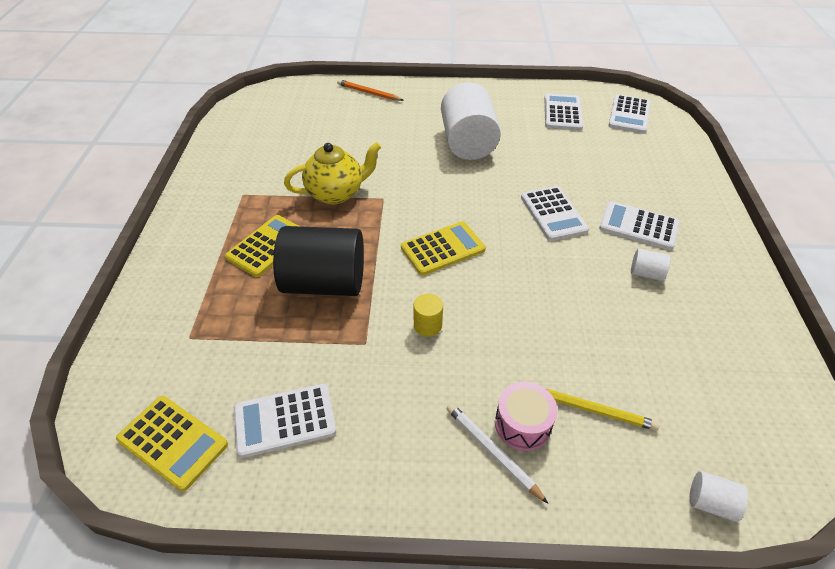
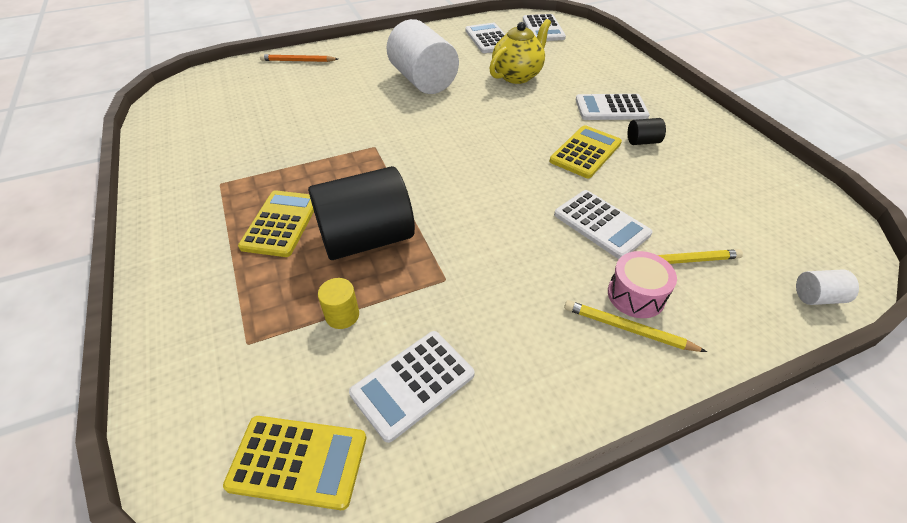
camera: 25 degrees left, 0 degrees up
yellow teapot [284,142,381,204] -> yellow teapot moved to [489,19,551,84]
yellow calculator [401,221,486,276] -> yellow calculator moved to [550,125,622,178]
yellow cylinder [414,294,443,337] -> yellow cylinder moved to [318,278,359,329]
white pencil [447,403,549,504] -> yellow pencil [564,300,707,352]
white calculator [521,186,589,241] -> white calculator moved to [554,190,652,259]
white cylinder [631,248,671,281] -> black cylinder [628,118,666,145]

